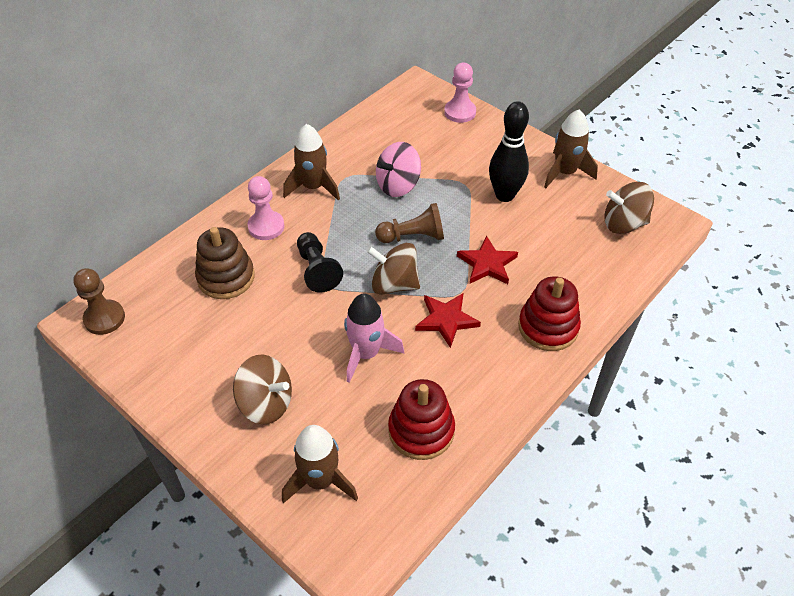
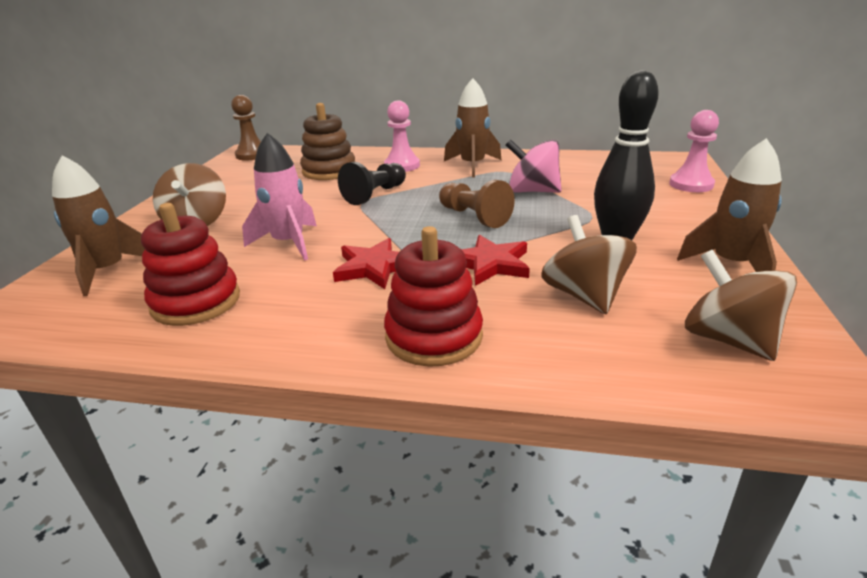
camera: 60 degrees right, 20 degrees down
brown spinning top [367,243,420,295] -> brown spinning top moved to [541,215,637,314]

